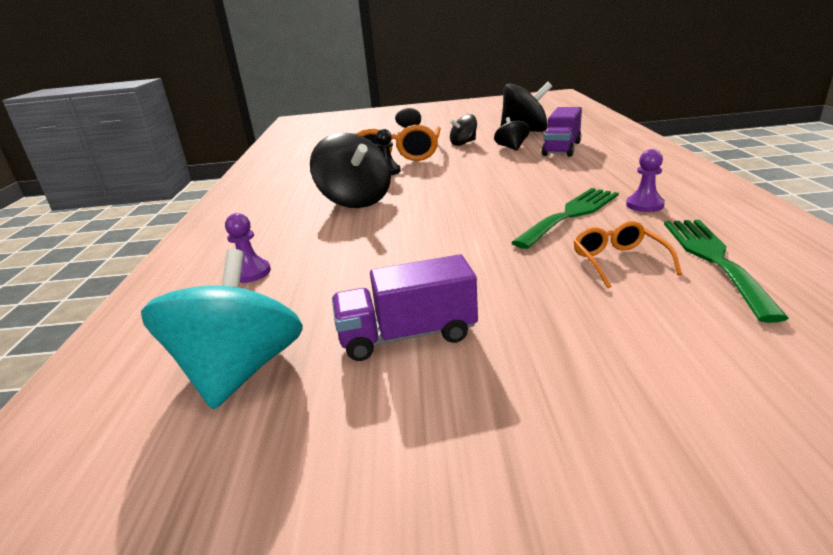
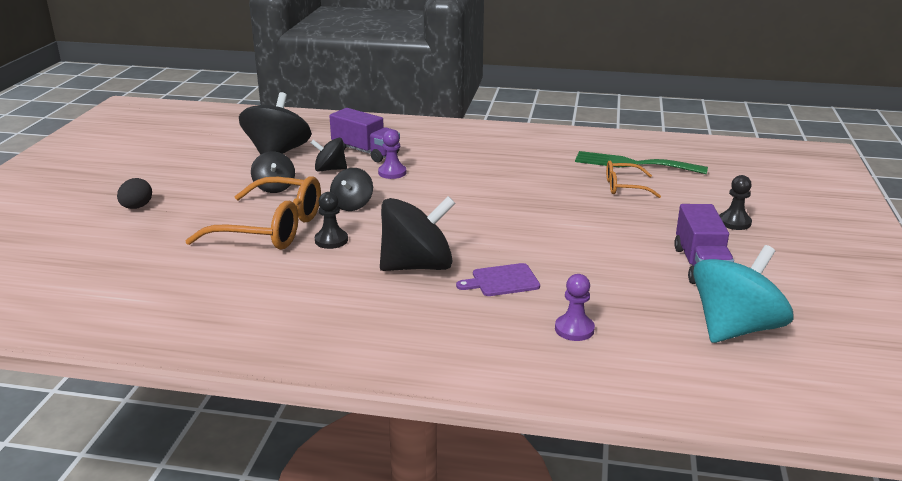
camera: 80 degrees left, 0 degrees up
turquoise spinning top [141,249,303,410] -> turquoise spinning top turned 120 degrees clockwise [693,245,794,343]
green fork [511,188,619,249] -> none
purple pawn [626,149,665,212] -> purple pawn moved to [378,130,406,179]
none -> black spinning top [330,168,373,211]
none -> purple cutting board [456,263,540,296]
none -> black pawn [719,175,752,230]

